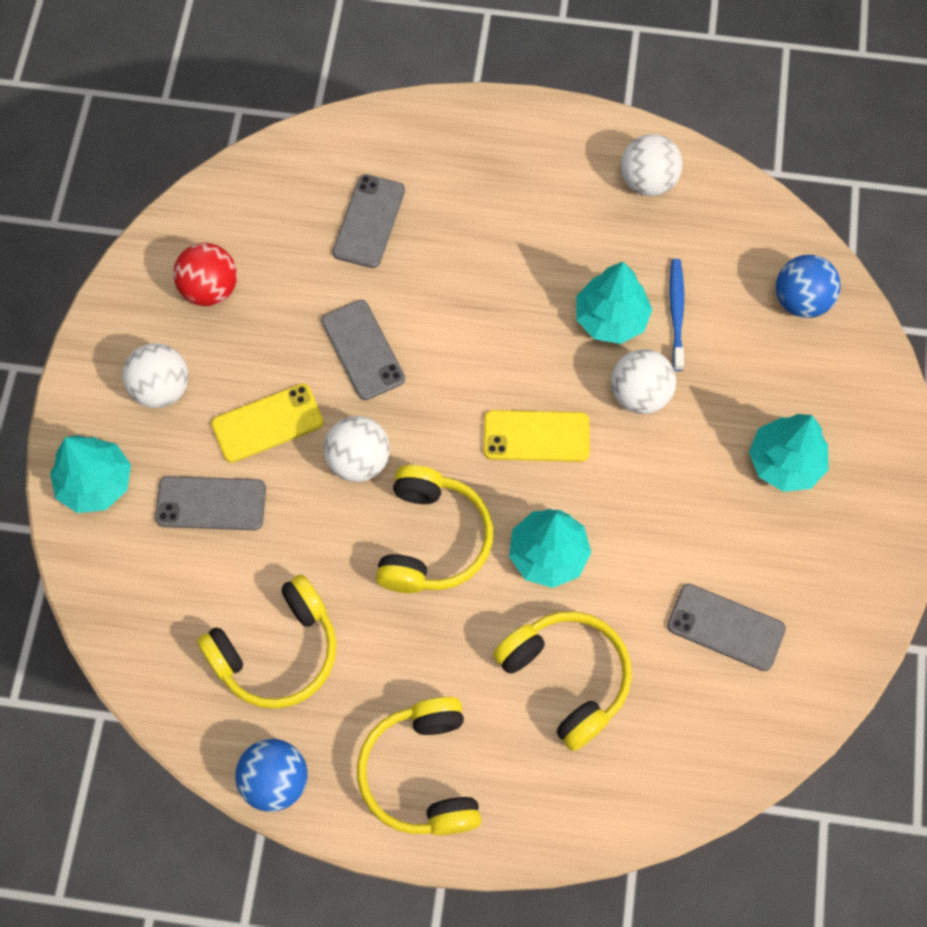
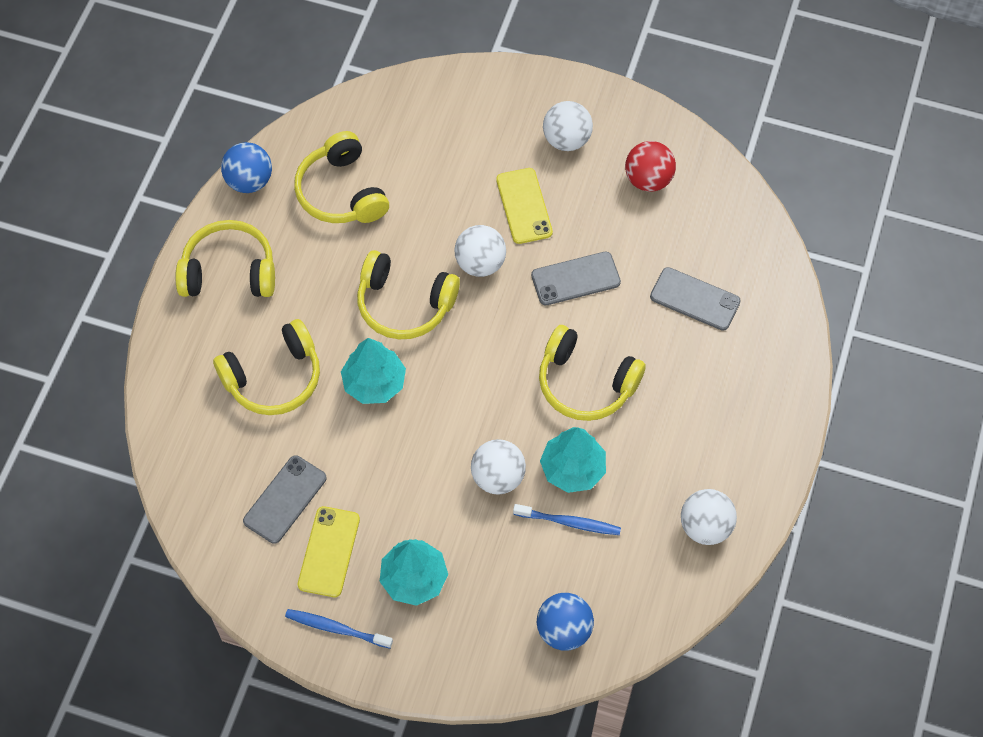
camera: 100 degrees right, 5 degrees down
turquoise tree [50,435,131,513] -> none
grey phone [155,476,266,530] -> none
yellow phone [484,410,589,462] -> yellow phone moved to [298,506,360,597]
none -> blue toothbrush [285,609,393,649]
none -> yellow headphones [539,325,646,421]

